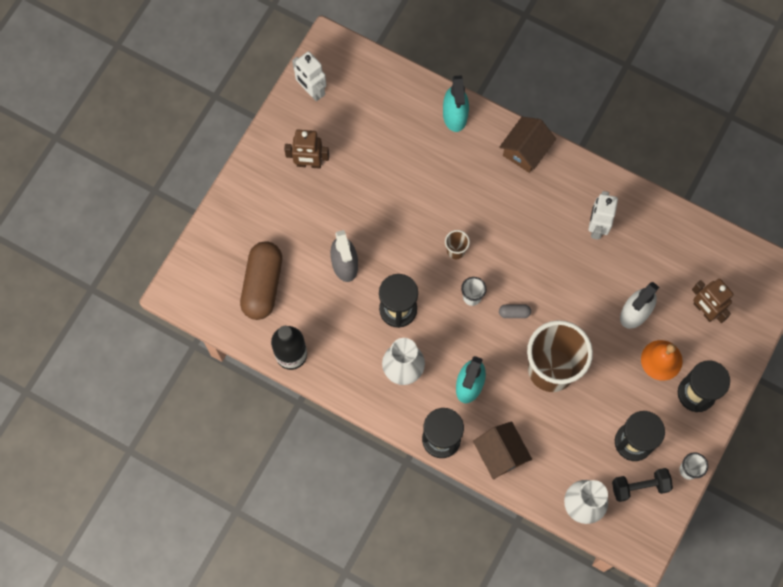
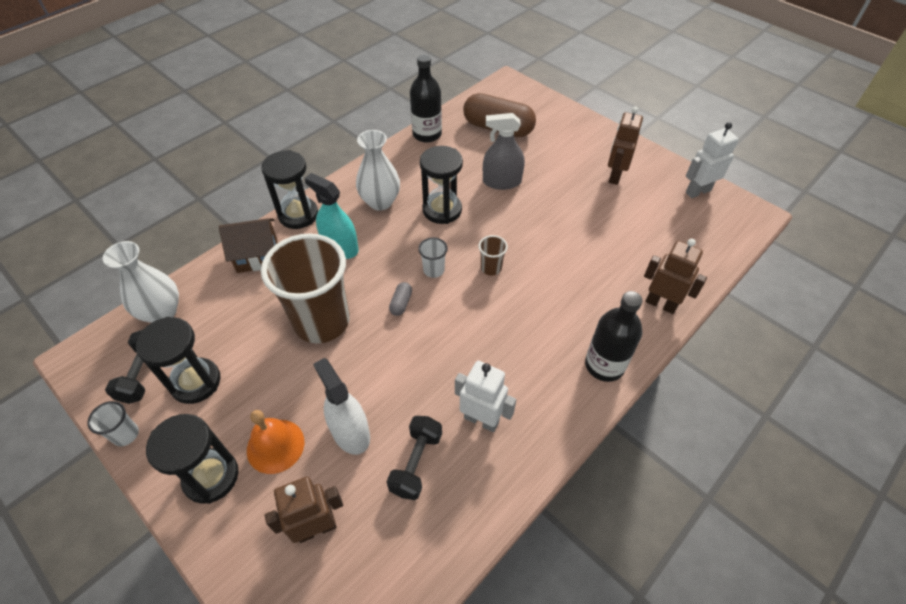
camera: 105 degrees right, 20 degrees down
turquoise spray bottle [443,75,469,132] -> brown robot [644,239,707,314]
brown house [499,117,556,173] -> black bottle [585,291,643,382]
none -> black dumbbell [387,416,442,500]

